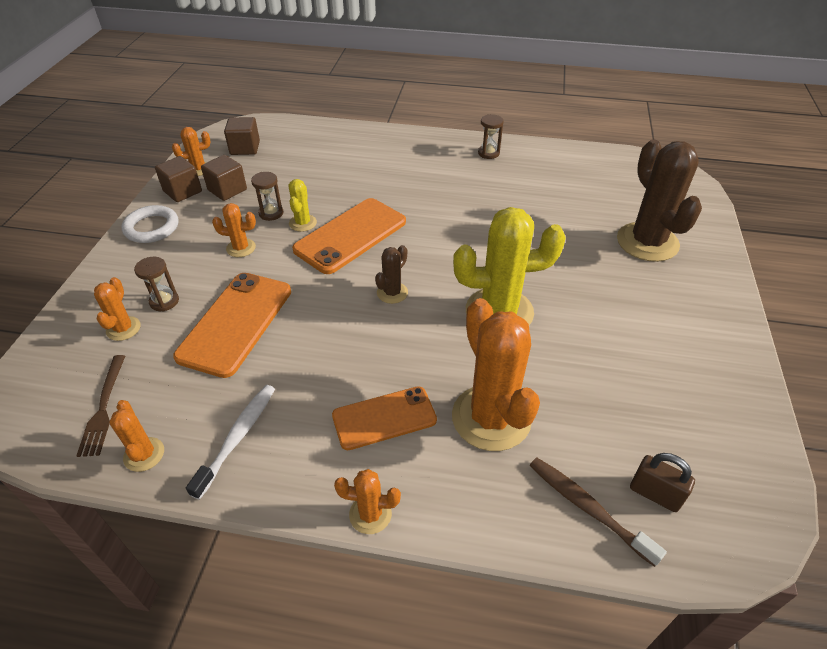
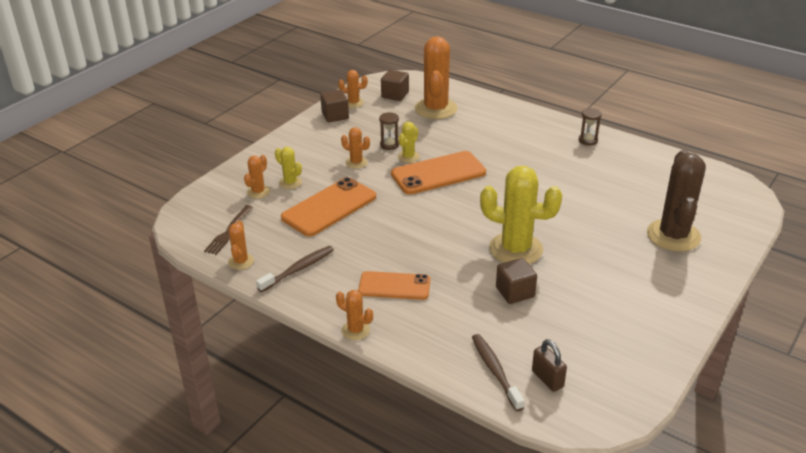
camera: 25 degrees right, 10 degrees down
white ring [122,205,178,243] -> none
brown hourglass [134,257,179,312] -> yellow cactus [275,147,302,189]
white toothbrush [186,385,275,500] -> brown toothbrush [256,246,334,292]
brown cube [201,155,247,201] -> brown cube moved to [496,258,537,304]
brown cactus [375,245,408,304] -> none
orange cactus [452,298,540,451] -> orange cactus moved to [415,36,457,119]

